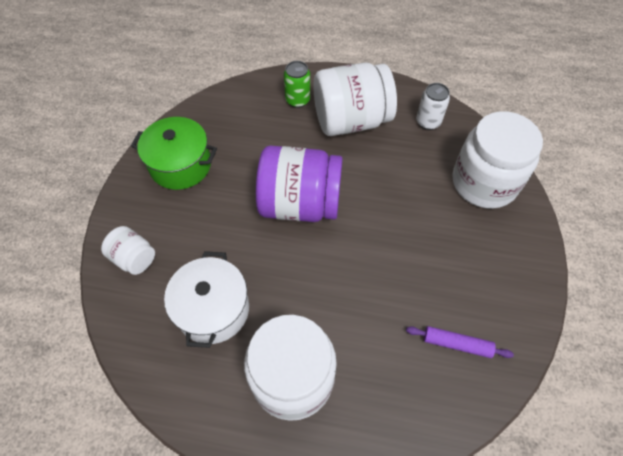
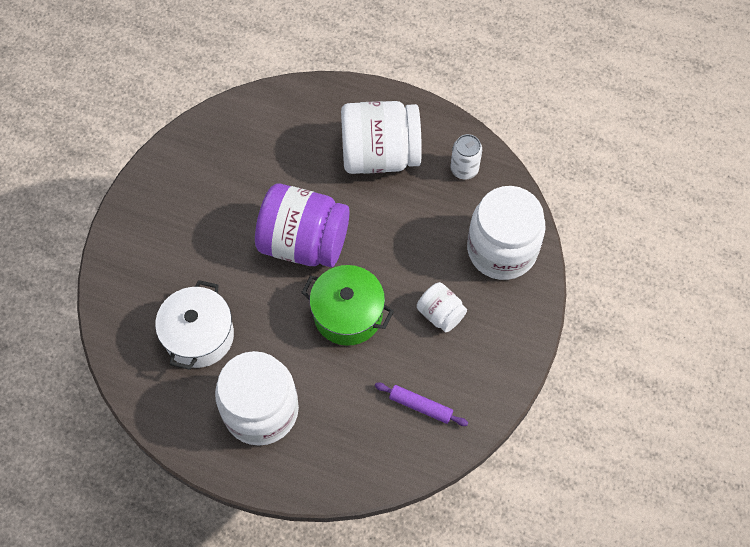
camera: 10 degrees right, 5 degrees up
white jar [101,226,155,275] -> white jar moved to [417,282,467,332]
green pot [131,117,217,190] -> green pot moved to [301,265,394,346]
green can [284,61,310,108] -> none

